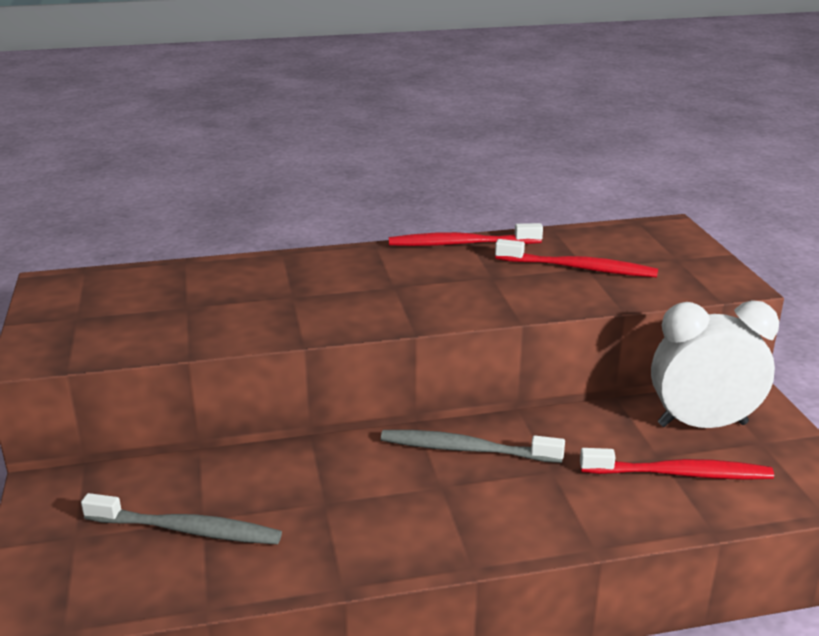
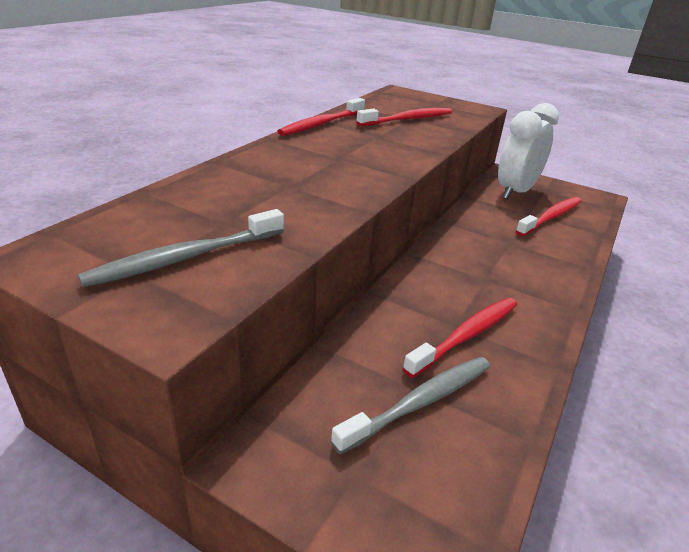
camera: 50 degrees left, 5 degrees up
grey toothbrush [381,430,565,463] -> grey toothbrush moved to [78,209,284,287]
none -> red toothbrush [403,298,517,378]

